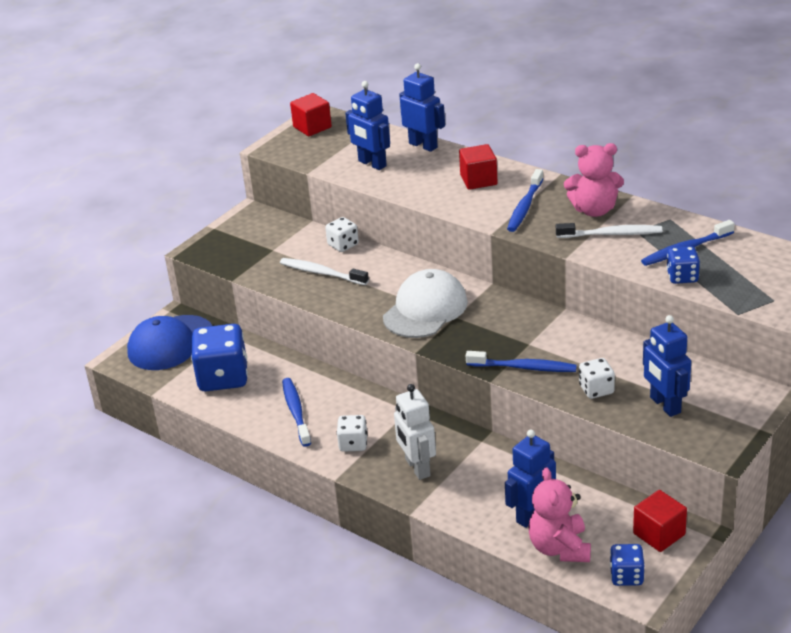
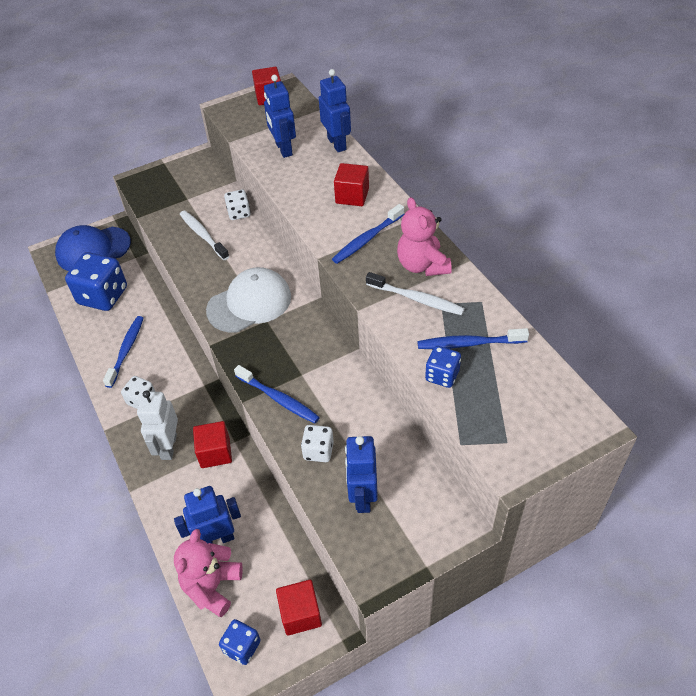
camera: 25 degrees right, 15 degrees up
pink teddy bear [564,143,624,217] -> pink teddy bear turned 45 degrees clockwise [397,197,452,276]
none -> red cube [193,421,232,468]

